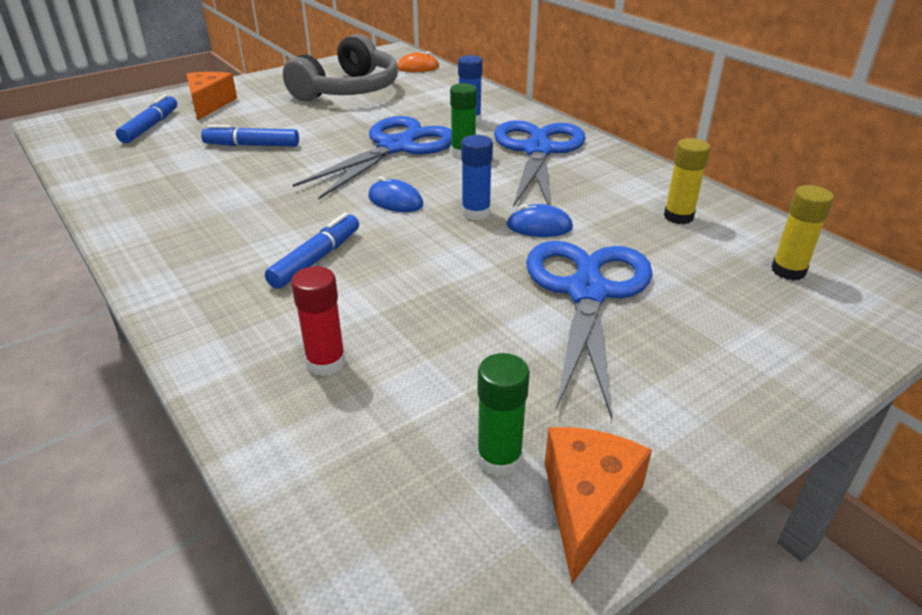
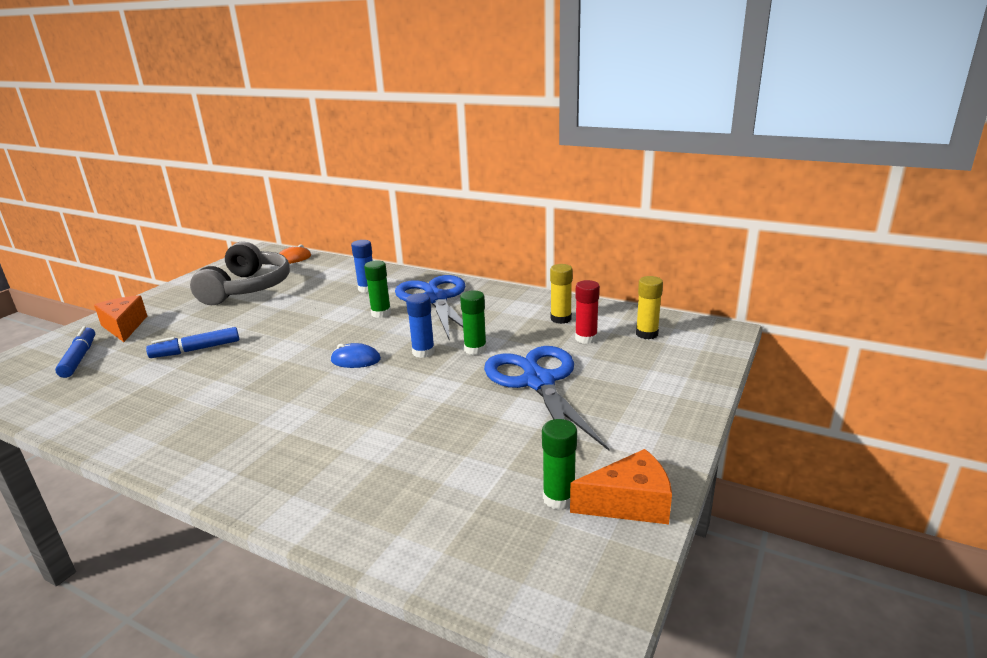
camera: 25 degrees left, 10 degrees down
blue marker [265,213,359,289] -> none
red glue stick [291,266,345,376] -> red glue stick moved to [575,280,600,344]
blue scissors [292,116,452,199] -> none
blue mouse [506,204,573,237] -> green glue stick [460,290,487,355]
orange cheese [545,427,652,584] -> orange cheese turned 90 degrees clockwise [570,449,672,524]

